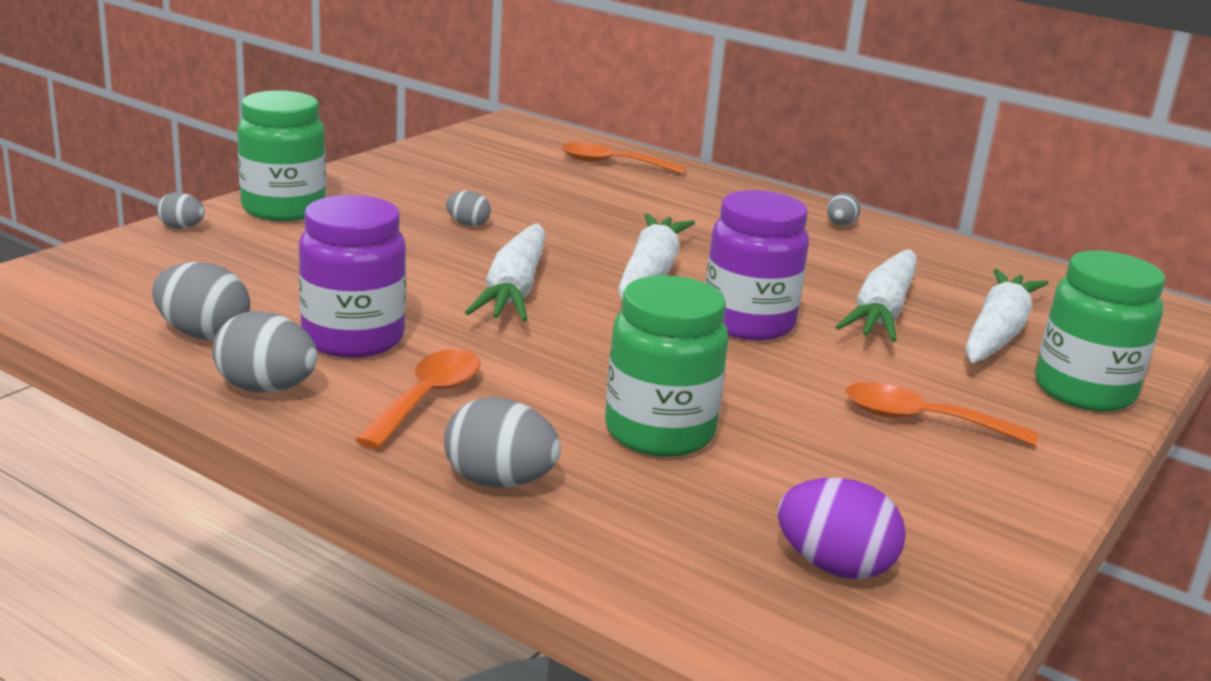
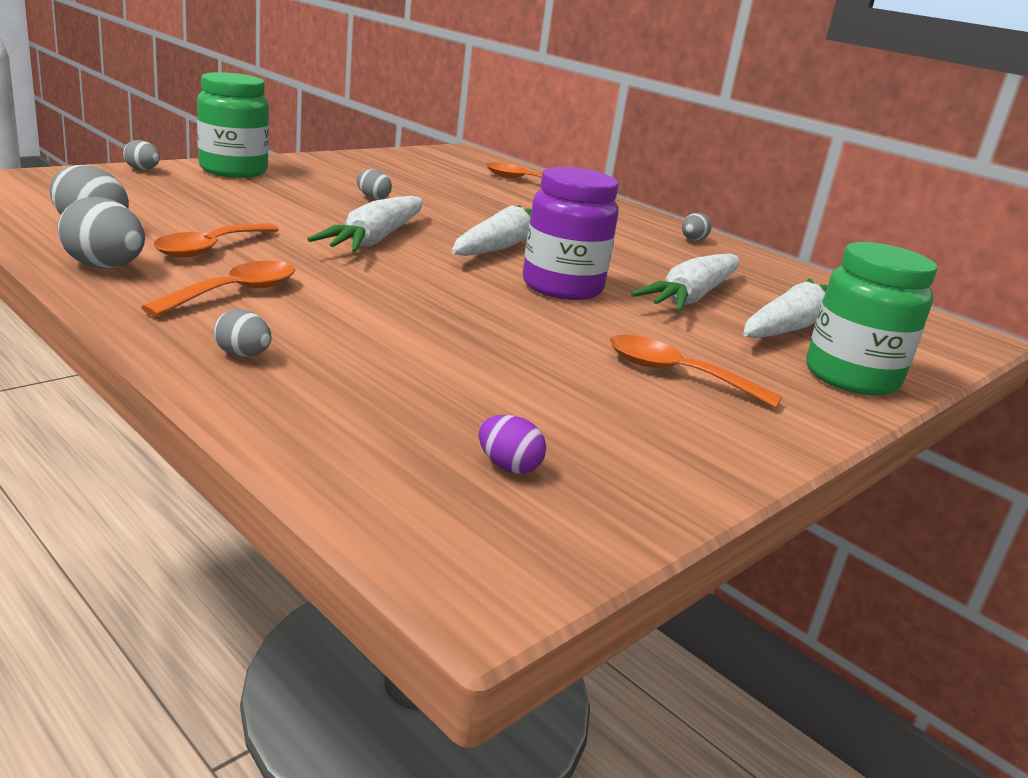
camera: 10 degrees right, 0 degrees up
purple jar [299,195,406,358] -> orange spoon [153,223,279,258]
grey egg [444,397,561,488] -> grey egg [214,309,271,357], size x0.57
green jar [605,275,728,457] -> none
purple egg [777,478,906,579] -> purple egg [479,415,546,473], size x0.57

